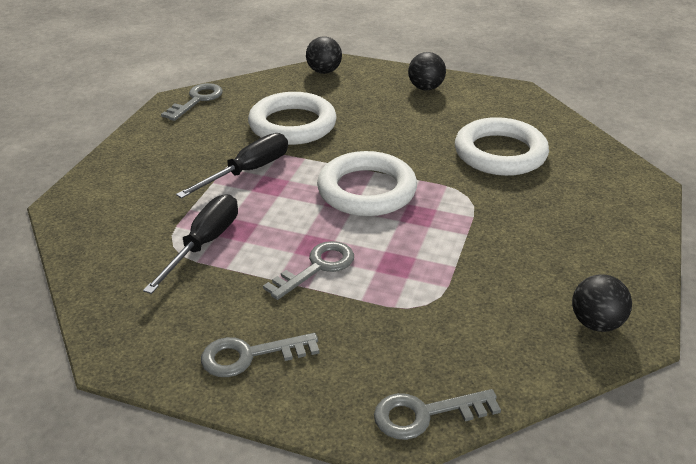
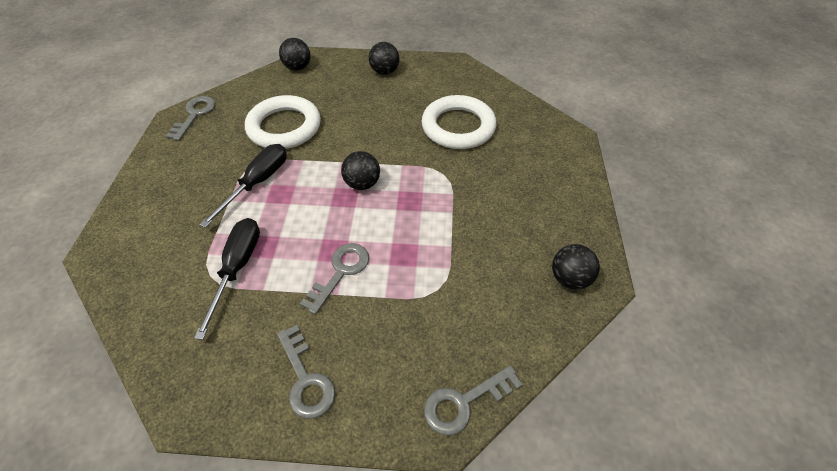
camera: 15 degrees left, 15 degrees up
grey key [201,333,319,377] -> grey key turned 90 degrees counterclockwise [277,325,335,419]
white ring [317,151,417,216] -> black ball [341,151,380,190]

